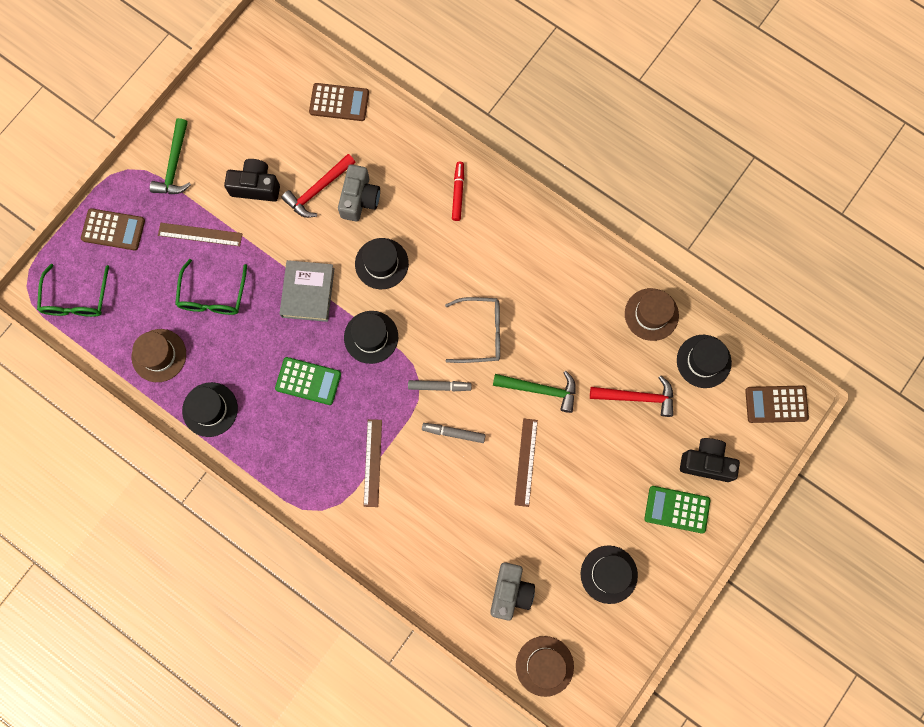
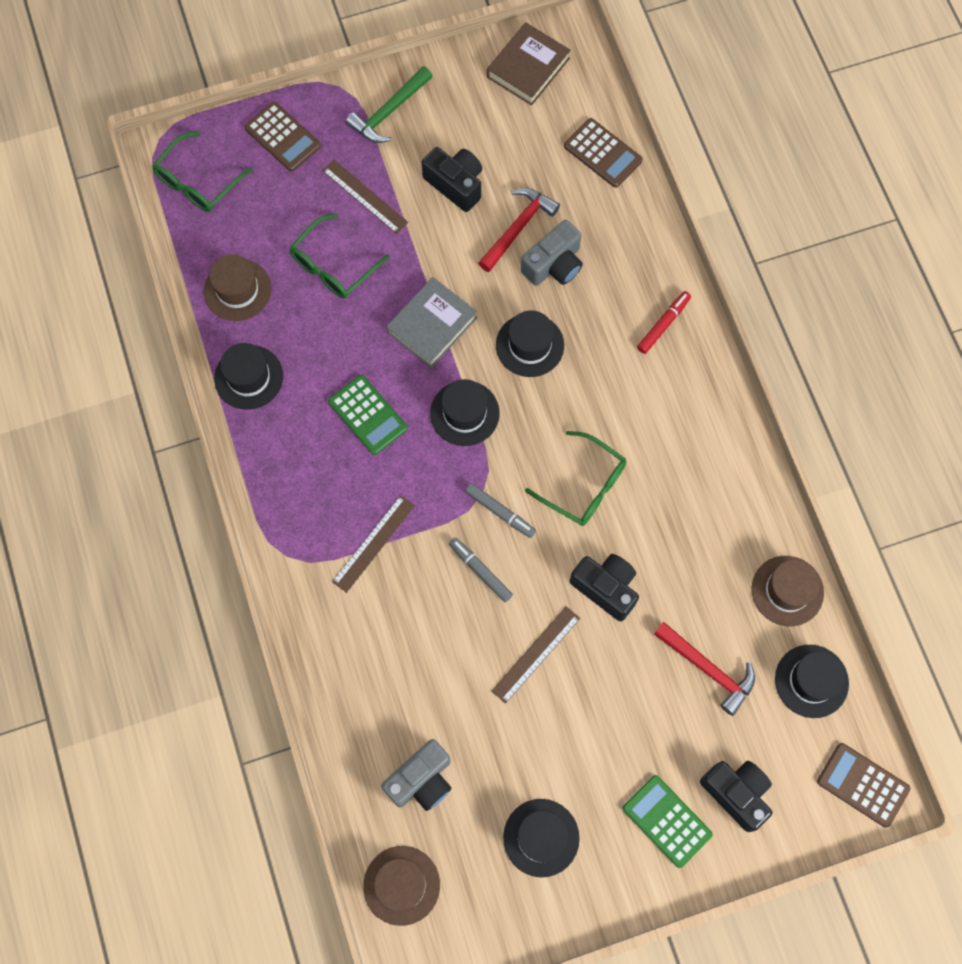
camera: 35 degrees right, 5 degrees down
red hammer [281,154,356,218] -> red hammer turned 135 degrees clockwise [478,188,560,272]
grey glasses [445,297,500,363] -> green glasses [525,431,626,526]
green hammer [493,371,576,413] -> black camera [569,554,639,621]
none -> brown book [487,22,571,106]

